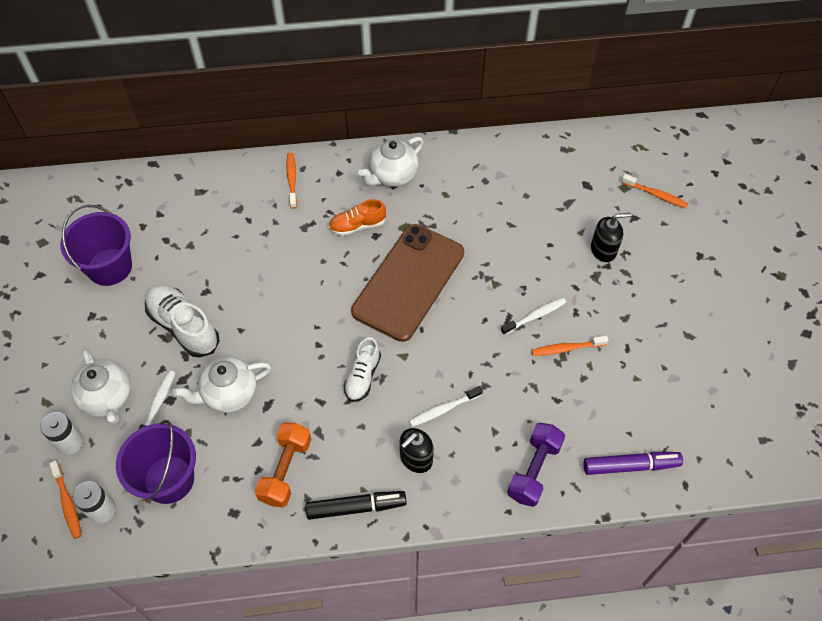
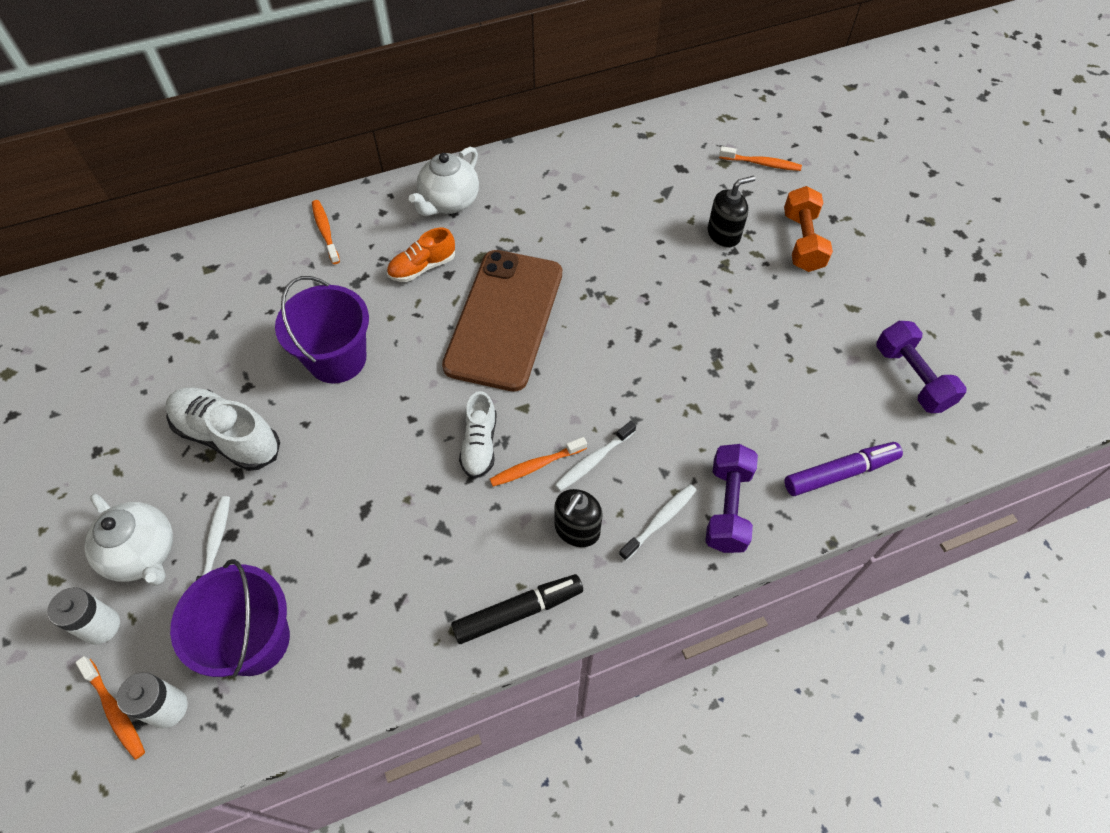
camera: 15 degrees left, 0 degrees up
purple bucket [60,204,132,286] -> purple bucket moved to [275,276,369,383]
white teapot [173,357,271,413] -> none
orange dumbbell [255,422,311,507] -> orange dumbbell moved to [784,186,833,272]
white toothbrush [501,297,566,335] -> white toothbrush moved to [619,484,696,561]
orange toothbrush [531,336,609,356] -> orange toothbrush moved to [490,437,587,486]
none -> purple dumbbell [876,321,967,413]

